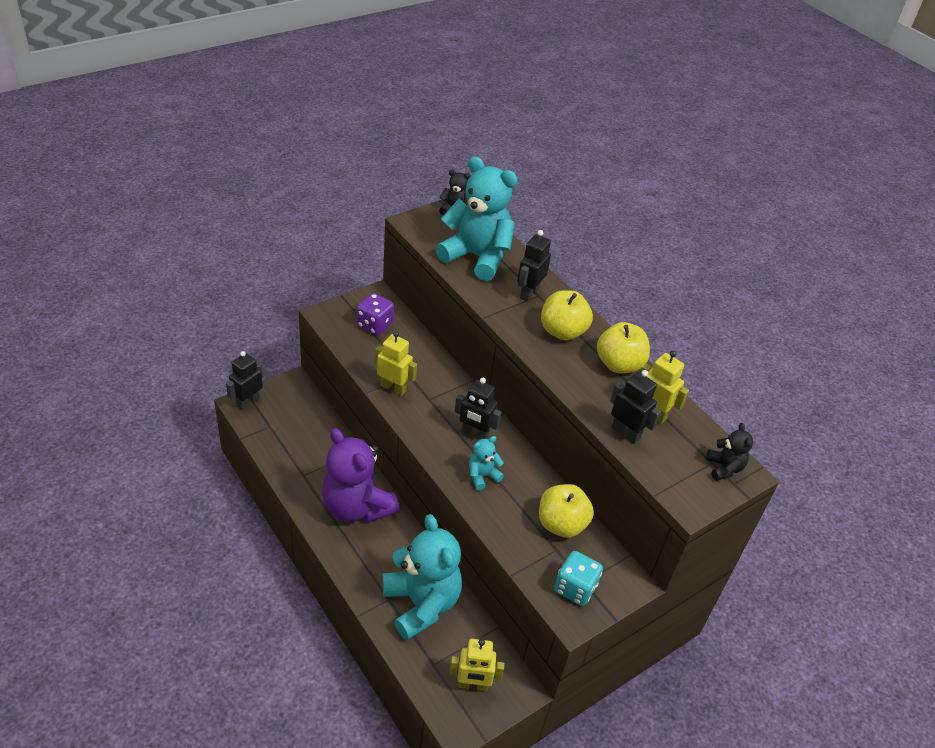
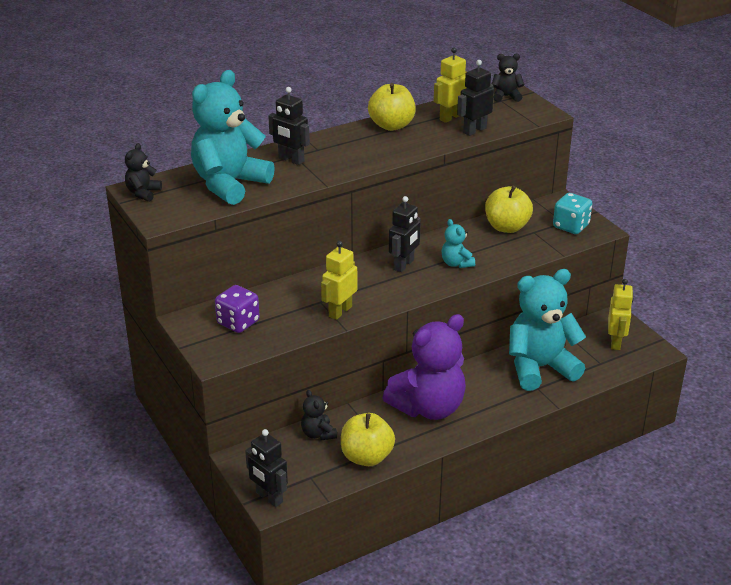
camera: 80 degrees left, 10 degrees down
yellow apple [541,290,593,340] -> yellow apple moved to [341,413,395,466]
none -> black teddy bear [301,390,337,440]

